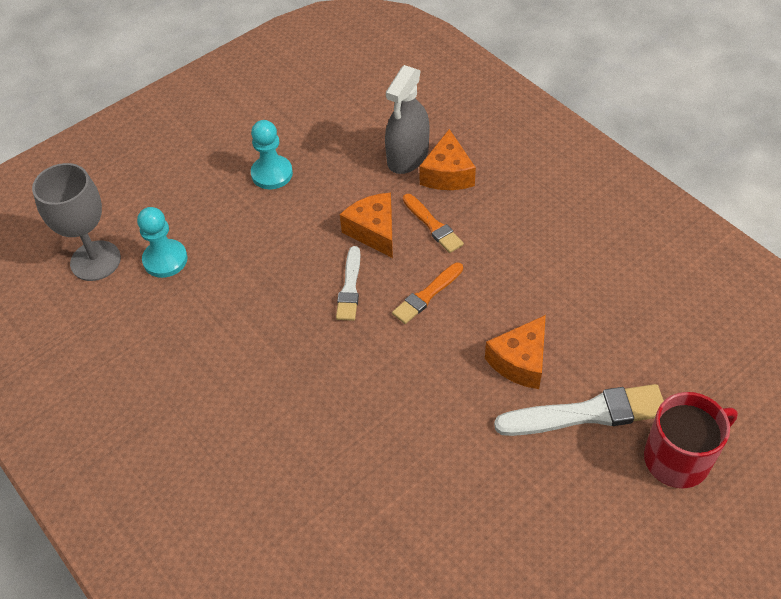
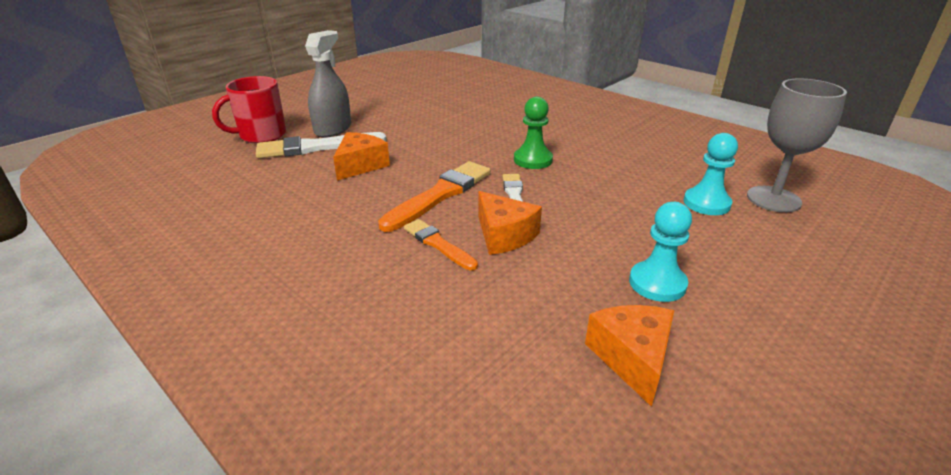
camera: 170 degrees right, 20 degrees down
grey spray bottle [385,65,430,174] -> grey spray bottle moved to [305,30,351,138]
orange brush [392,263,463,324] -> orange brush [378,161,491,232], size x1.69
orange cheese [419,129,476,190] -> orange cheese moved to [585,305,674,407]
none -> green pawn [514,96,553,169]

